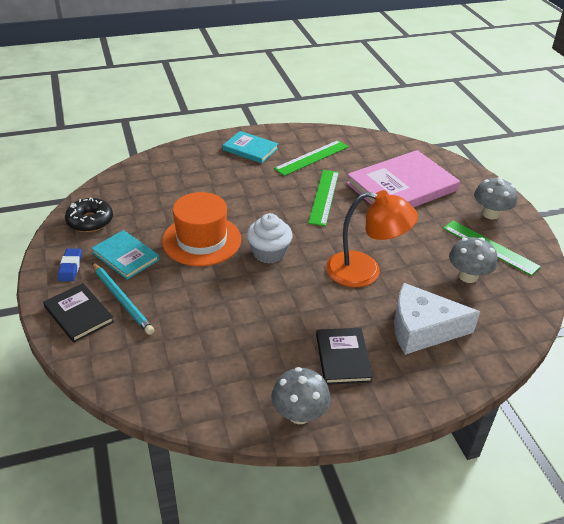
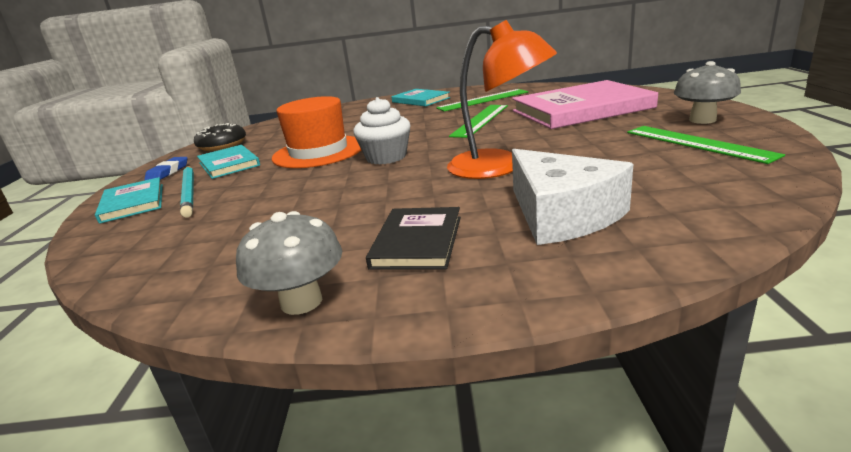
camera: 20 degrees right, 15 degrees down
black book [43,283,114,343] -> turquoise book [95,177,163,224]
white cheese [394,283,480,355] -> white cheese turned 135 degrees counterclockwise [512,149,633,245]
grey mushroom [449,237,497,283] -> none

